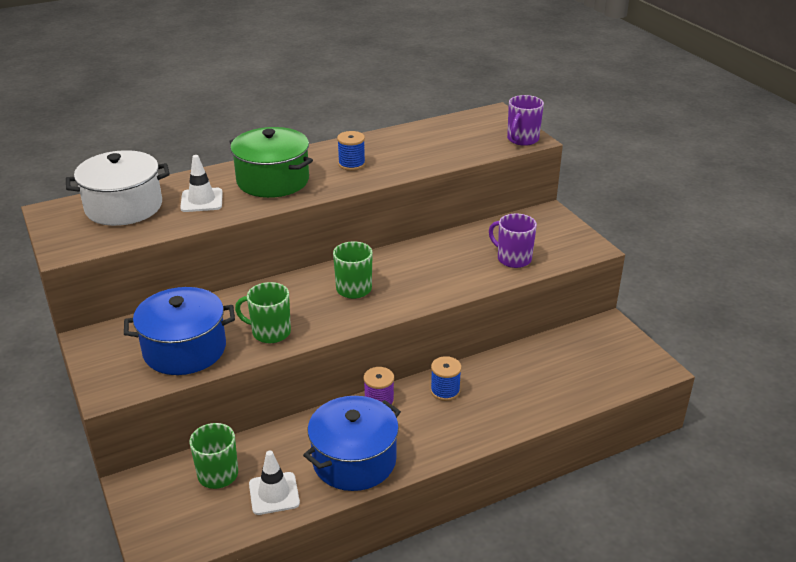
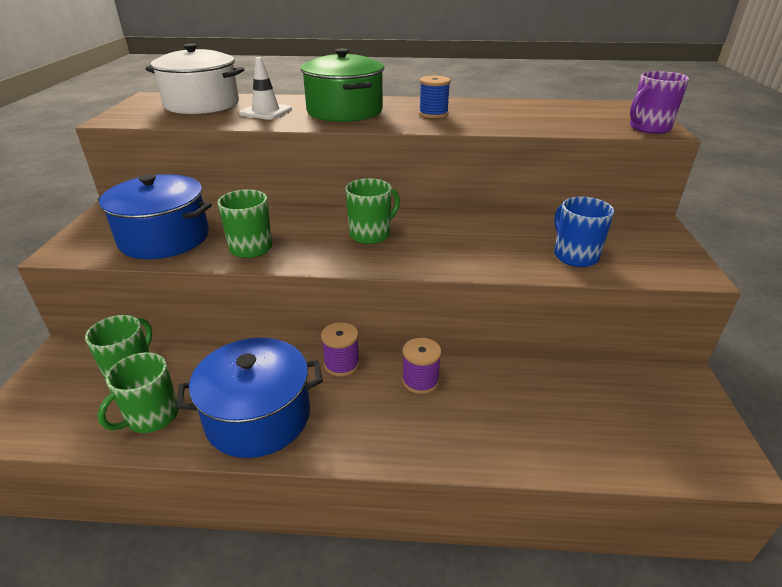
camera: 30 degrees right, 0 degrees up
white traffic cone [249,450,300,515] -> green mug [97,352,179,433]
blue spool [430,356,462,401] -> purple spool [402,338,441,394]
purple mug [489,213,537,268] -> blue mug [554,197,614,267]

